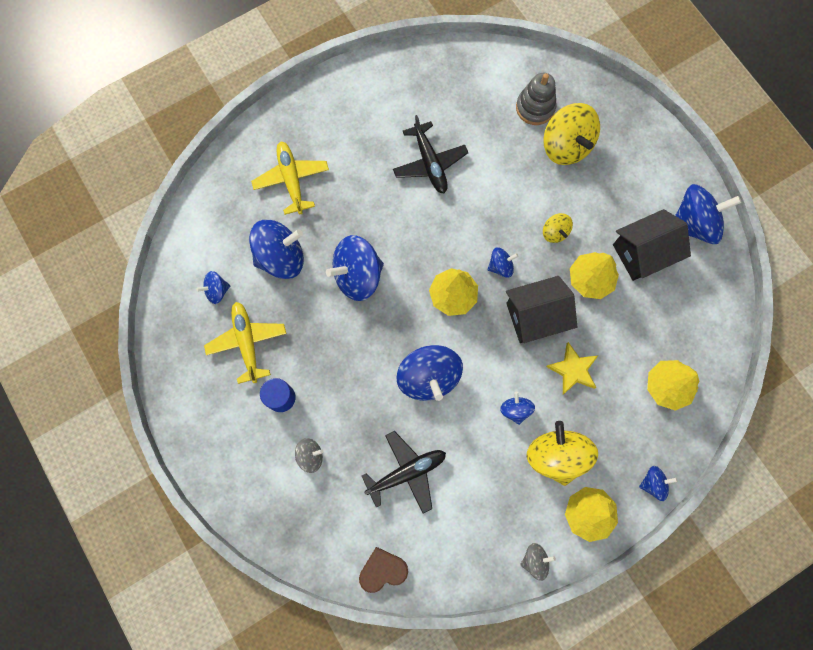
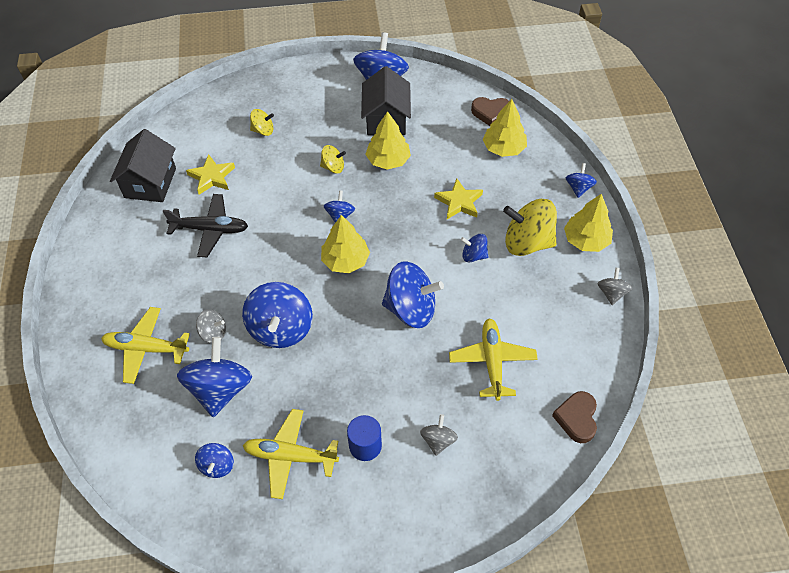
camera: 65 degrees left, 20 degrees down
black plane [362,431,446,514] -> yellow plane [449,319,538,401]
black house [506,276,577,343] -> black house moved to [110,129,176,202]
grey stacking toy [516,73,557,125] -> none
yellow spinning top [543,103,600,165] -> yellow spinning top [250,109,274,136], size x0.51
none -> yellow star [186,154,235,195]
none -> grey spinning top [196,309,226,343]
none -> brown heart [471,97,509,126]

